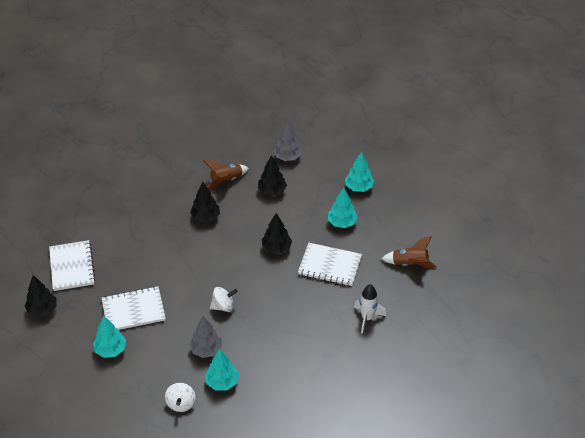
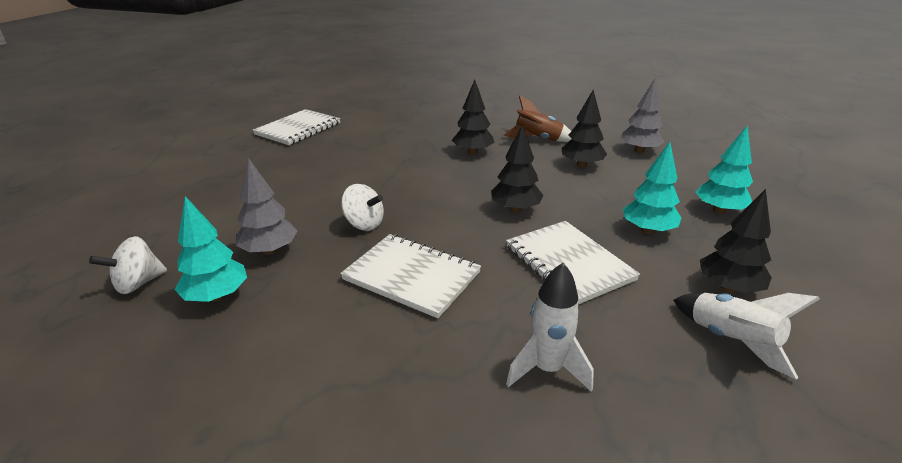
camera: 45 degrees right, 15 degrees down
black tree [24,275,57,317] -> black tree moved to [700,189,772,293]
turquoise tree [93,316,126,358] -> none
white notebook [102,286,166,330] -> white notebook moved to [340,234,481,318]
brown rocket [381,236,437,268] -> white rocket [673,293,820,380]

